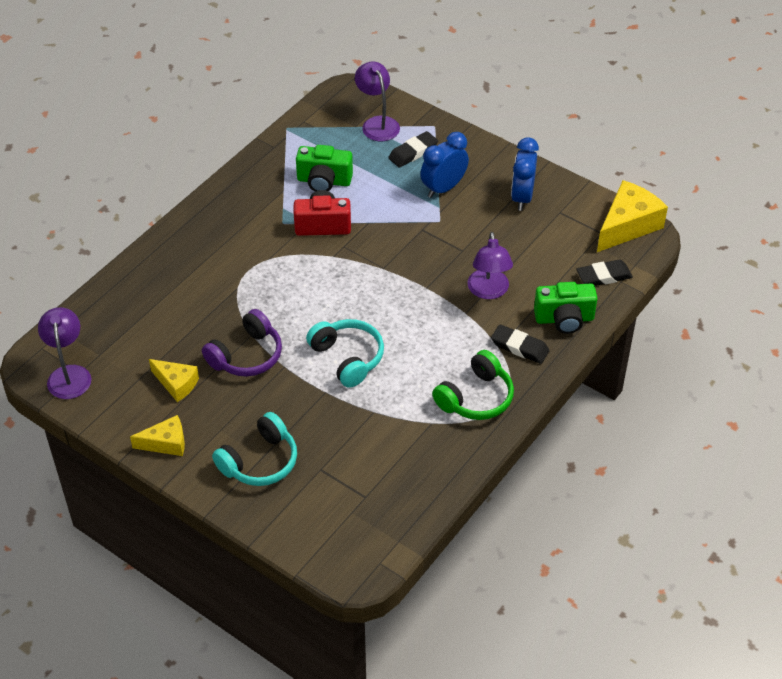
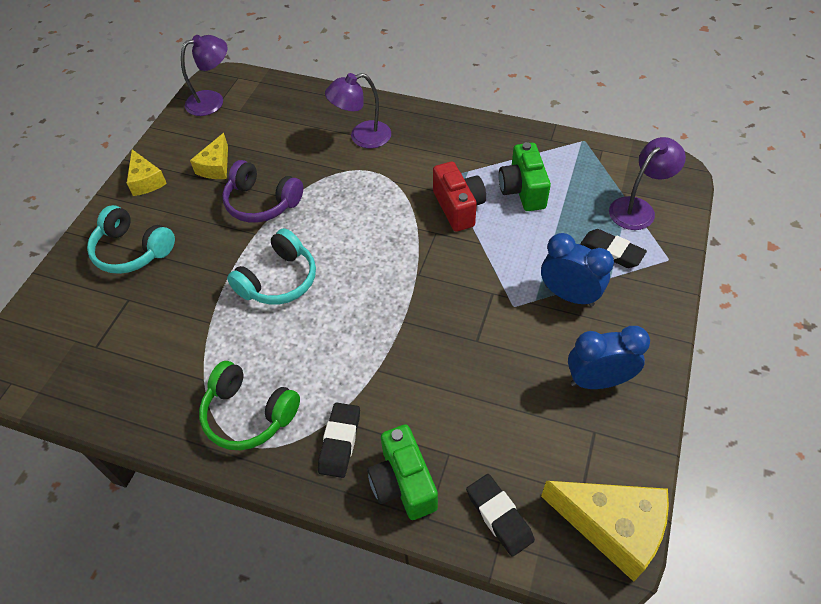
camera: 75 degrees right, 5 degrees up
purple lamp [467,232,513,299] -> purple lamp moved to [325,73,391,148]

